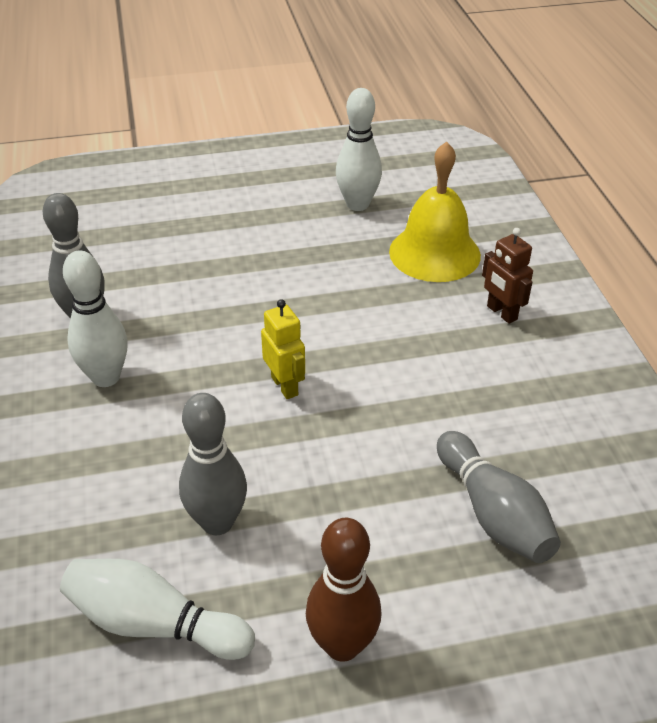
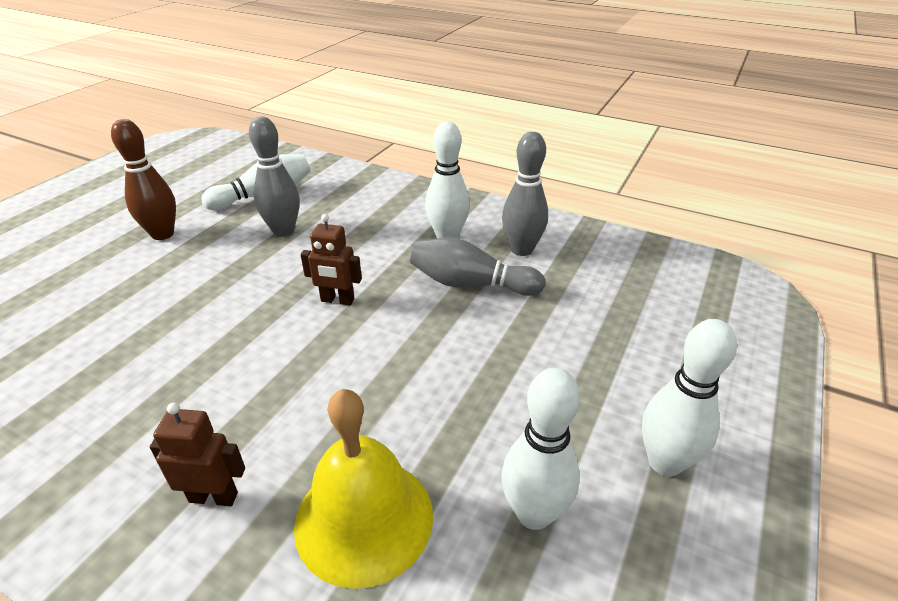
camera: 130 degrees right, 5 degrees down
yellow robot [261,299,305,399] -> brown robot [301,214,362,306]
grey bowling pin [437,431,561,563] -> grey bowling pin moved to [410,237,545,296]
none -> white bowling pin [642,319,737,476]

